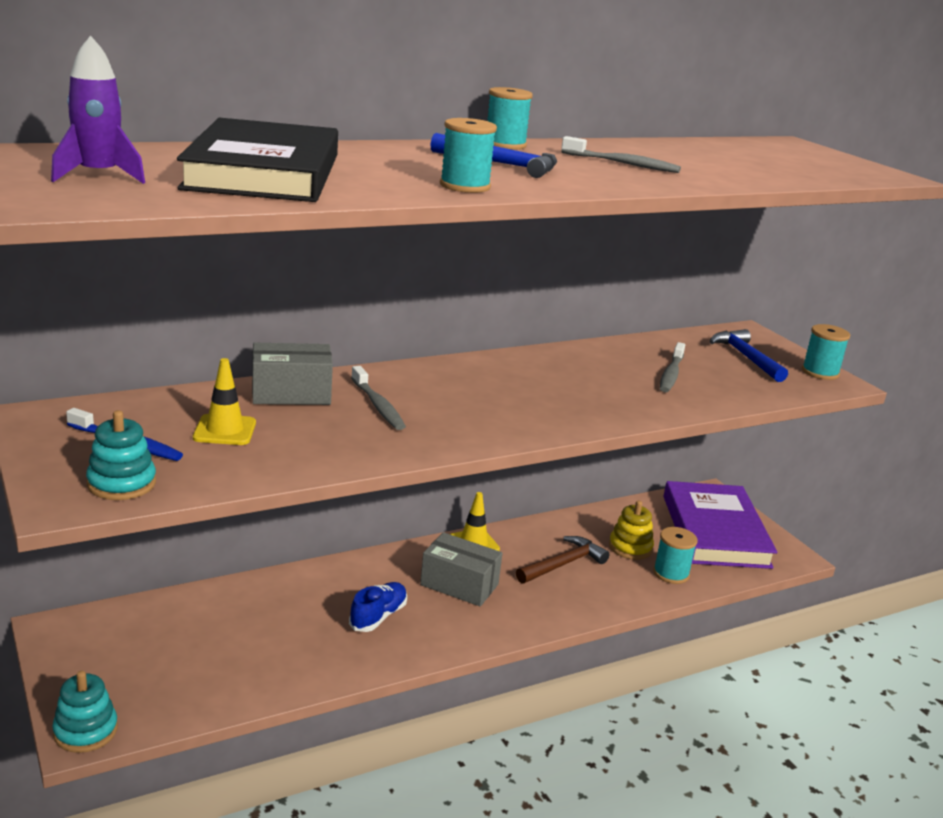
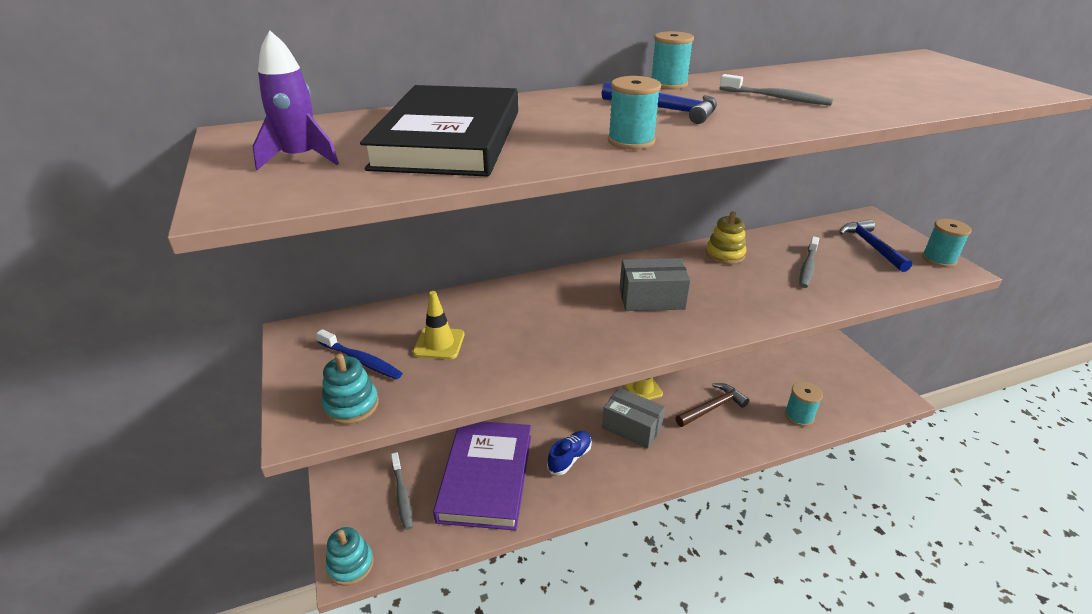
camera: 10 degrees right, 10 degrees up
grey box [252,343,333,405] -> grey box moved to [619,258,691,311]
grey toothbrush [351,366,406,430] -> grey toothbrush moved to [391,452,413,530]
yellow stacking toy [609,501,654,560] -> yellow stacking toy moved to [706,211,746,264]
purple book [664,481,778,569] -> purple book moved to [433,422,531,531]

